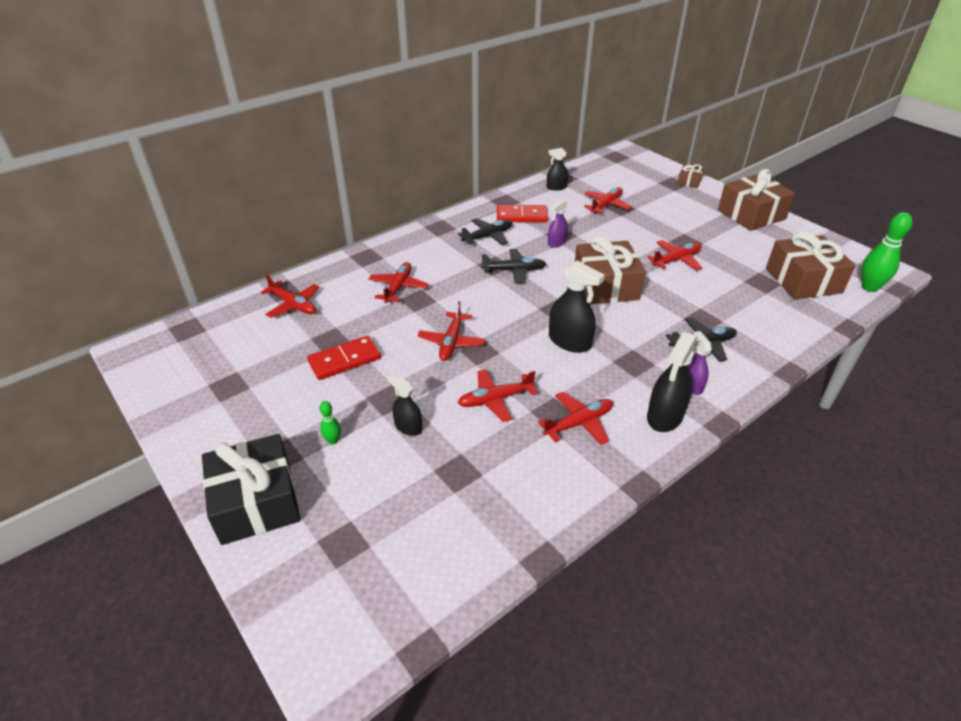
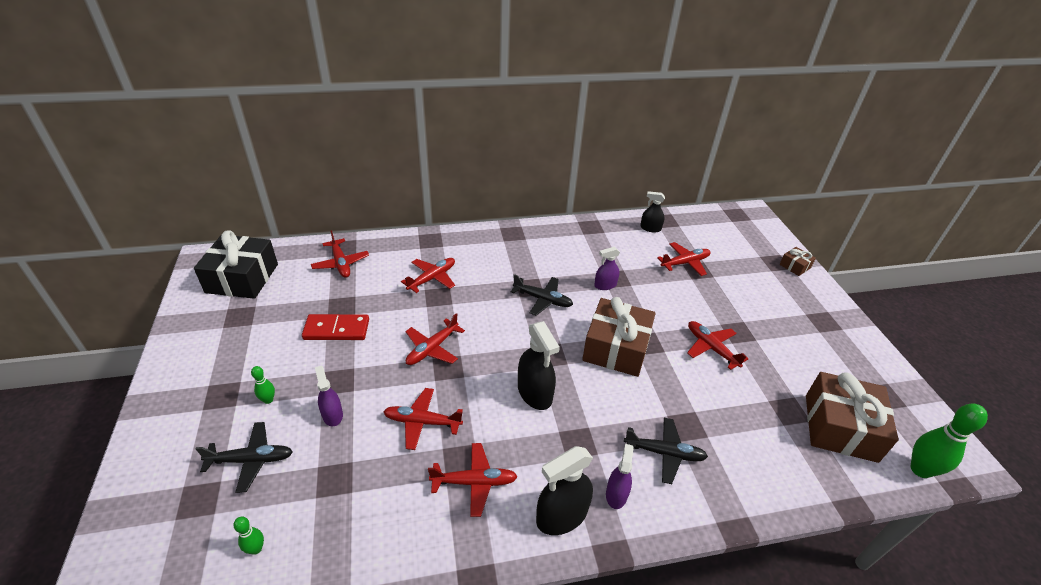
camera: 25 degrees right, 0 degrees up
black gift [202,434,301,545] -> black gift moved to [194,230,278,299]
black spray bottle [388,374,422,436] -> purple spray bottle [315,365,343,426]
black plane [458,218,513,245] -> black plane moved to [196,422,293,493]
red domino [497,205,548,223] -> none
red plane [647,240,702,270] -> red plane turned 120 degrees counterclockwise [687,321,748,370]
brown gift [718,169,795,231] -> none
none -> green bowling pin [233,517,264,555]

